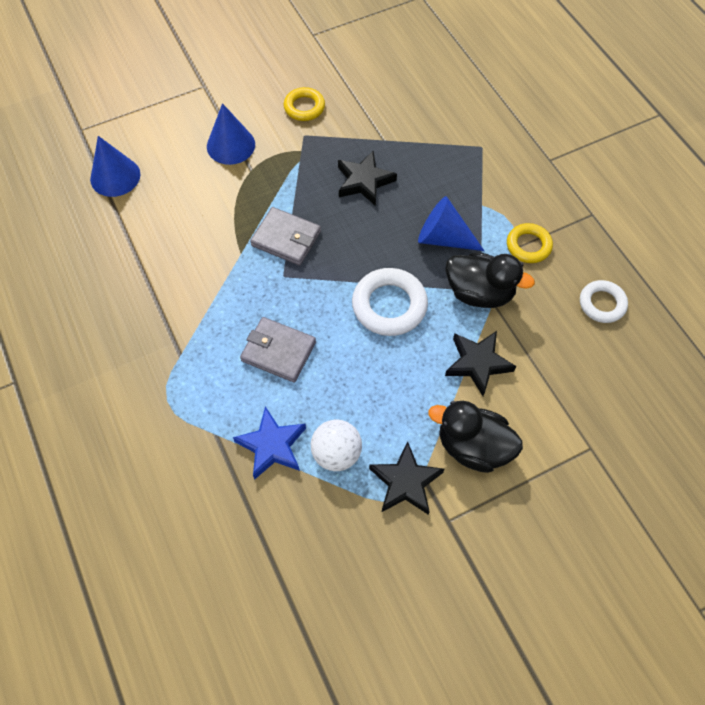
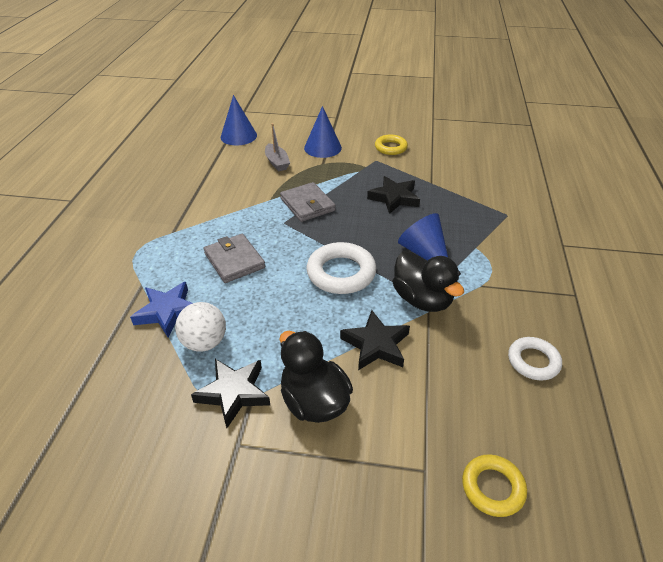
camera: 35 degrees right, 20 degrees down
yellow ring [507,223,553,263] -> yellow ring moved to [462,454,527,517]
none -> grey boat [265,123,290,171]

